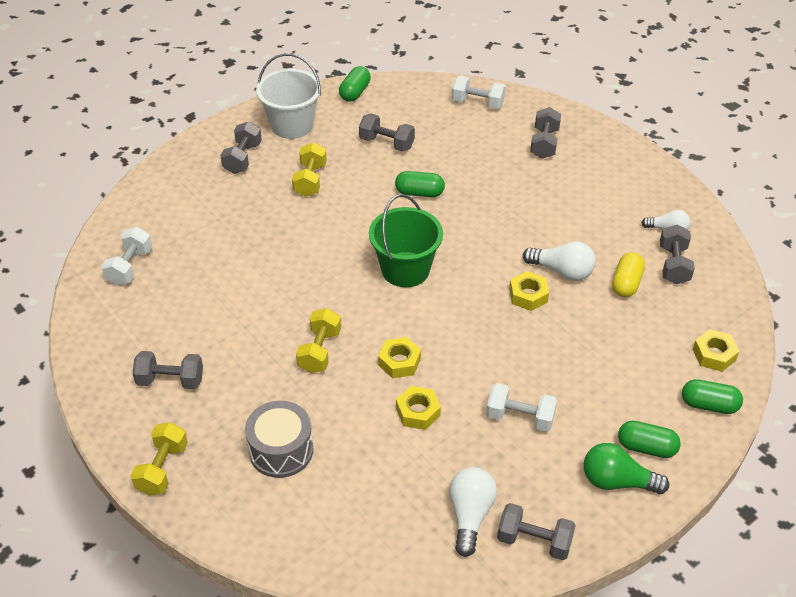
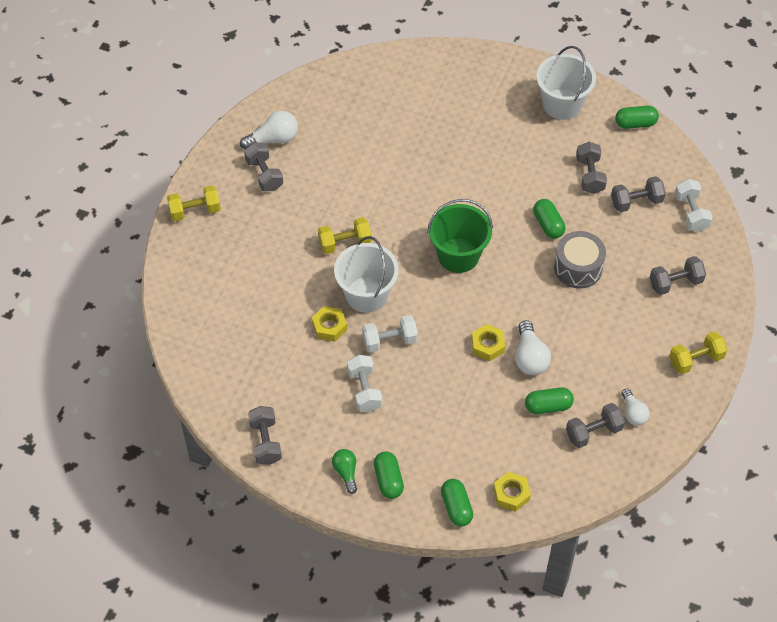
camera: 60 degrees right, 10 degrees up
white dumbbell [101,227,152,286] -> white dumbbell moved to [362,315,418,353]
grey dumbbell [220,122,262,174] -> grey dumbbell moved to [611,176,666,212]
grey drum [245,401,313,478] -> grey drum moved to [554,231,606,289]
yellow dumbbell [292,142,327,197] -> yellow dumbbell moved to [669,331,728,374]
yellow nut [378,337,421,378] -> white bucket [334,236,399,313]
white light bulb [449,467,497,557] -> white light bulb moved to [240,111,298,149]
green light bulb [584,443,669,494] -> green light bulb [332,449,357,494], size x0.66
yellow capsule [612,252,645,297] -> green capsule [525,387,574,414]

